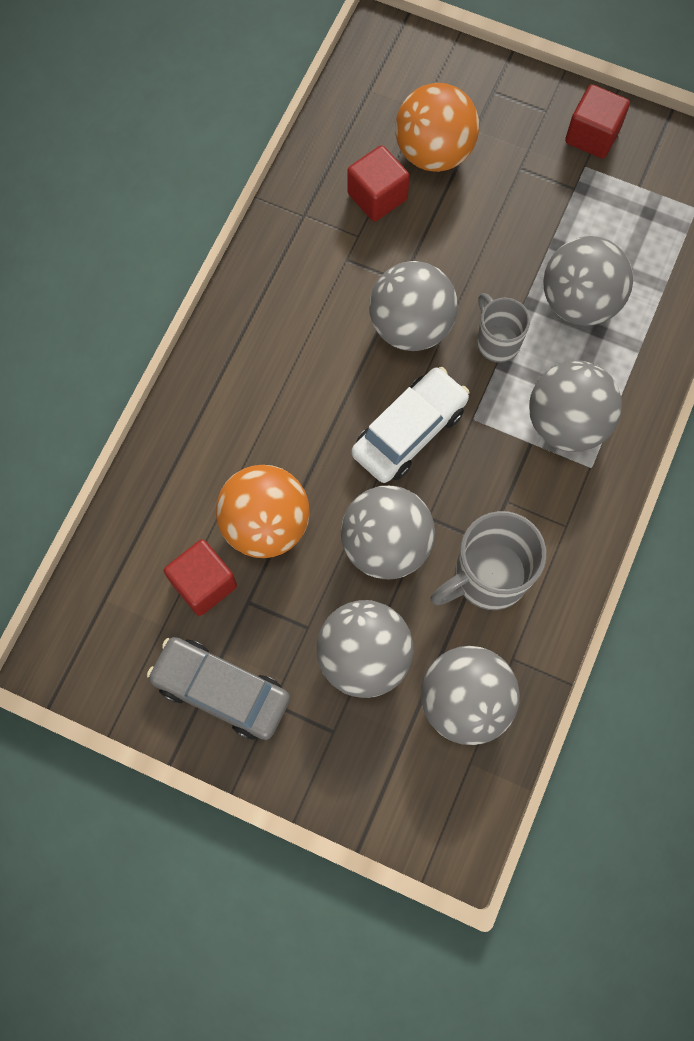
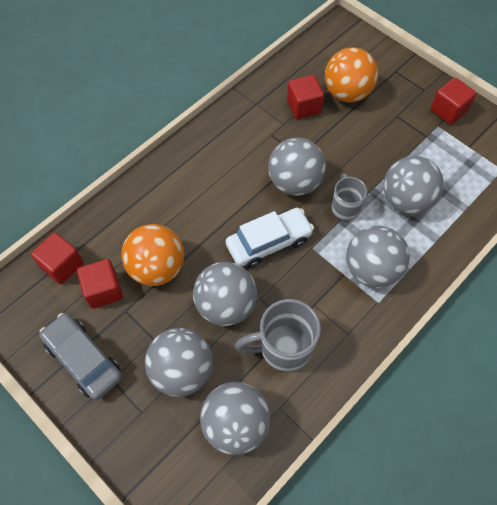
camera: 20 degrees right, 10 degrees down
none -> red cube [31,232,84,285]

